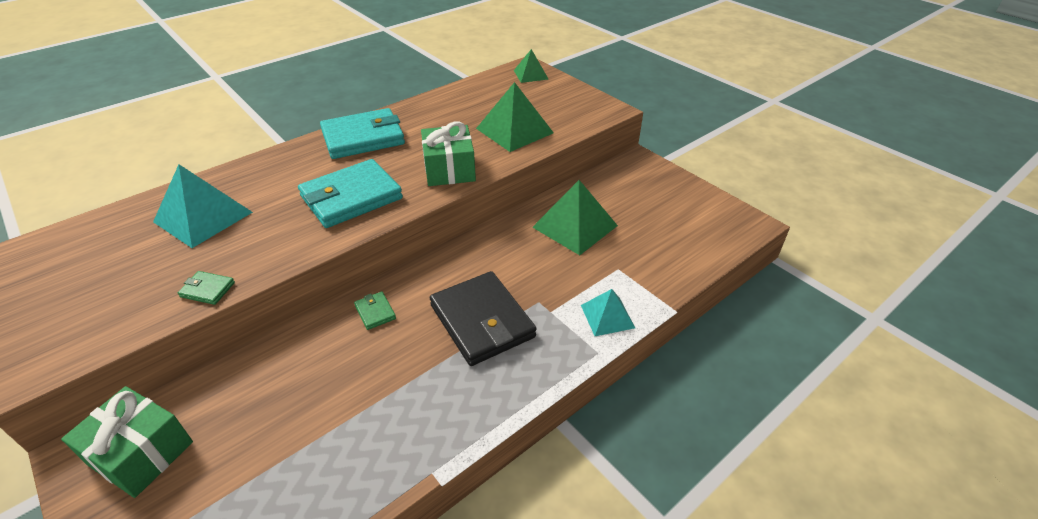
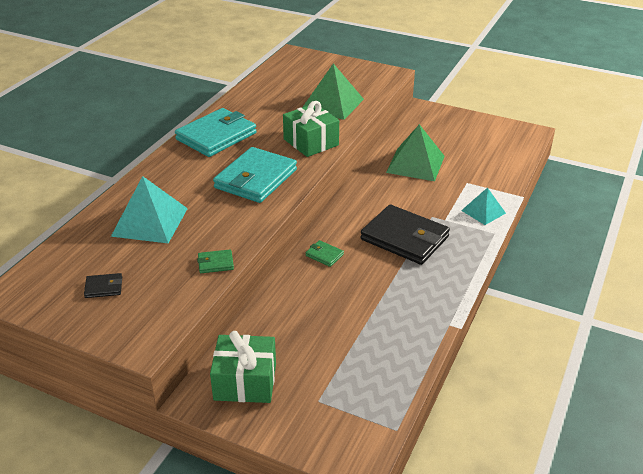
camera: 25 degrees left, 5 degrees down
green pyramid [514,49,548,83] -> none
none -> black wallet [84,273,122,298]

